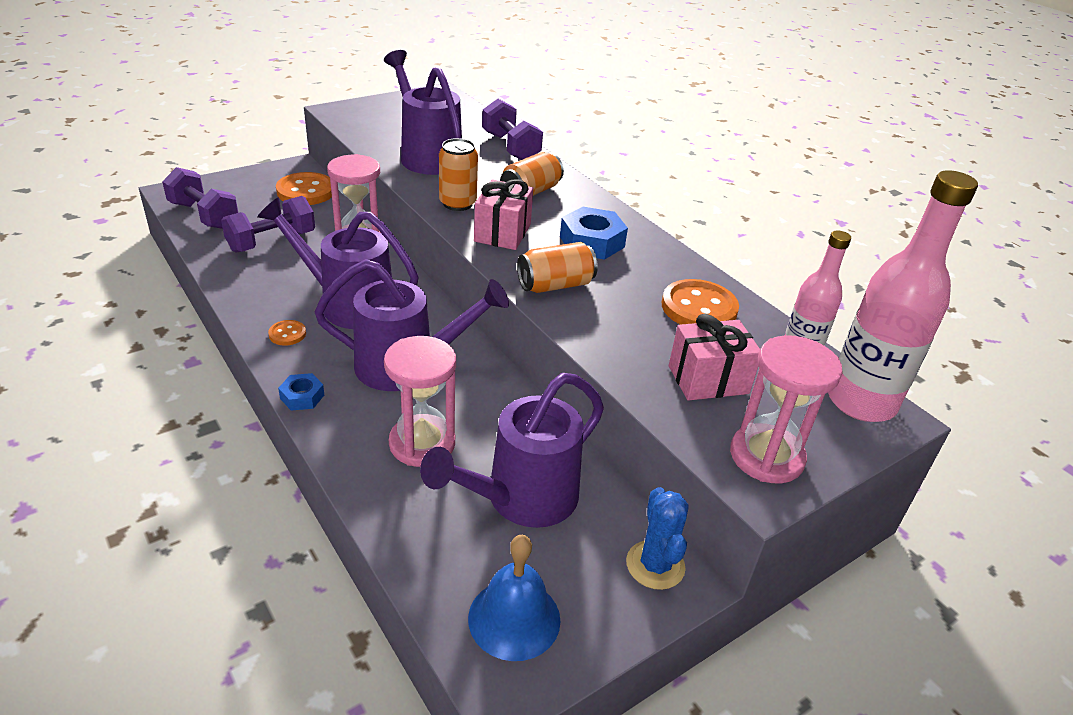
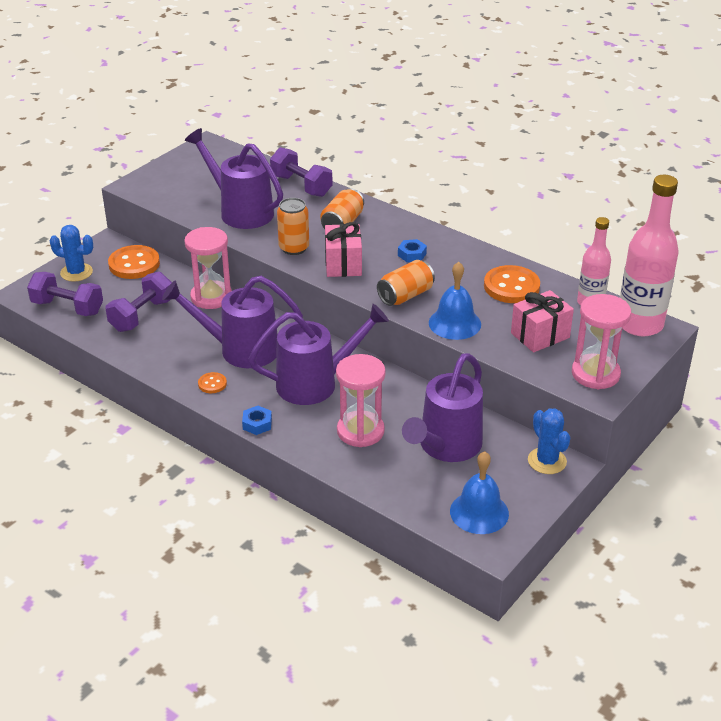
camera: 15 degrees left, 0 degrees up
blue nut [560,207,628,260] -> blue nut [398,239,427,262], size x0.56
none -> blue cactus [49,225,93,282]
none -> blue bell [429,262,481,340]

